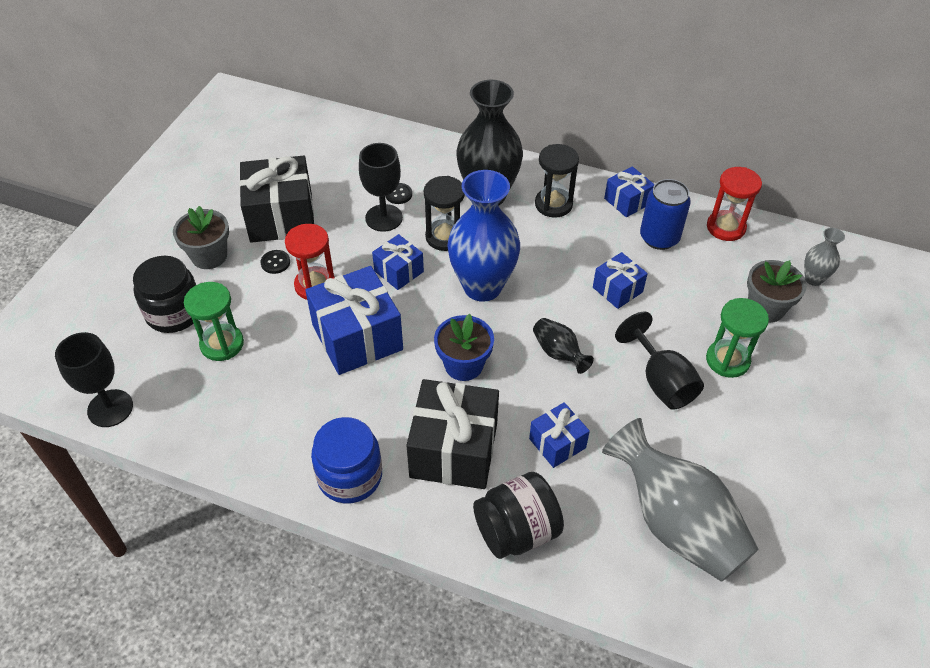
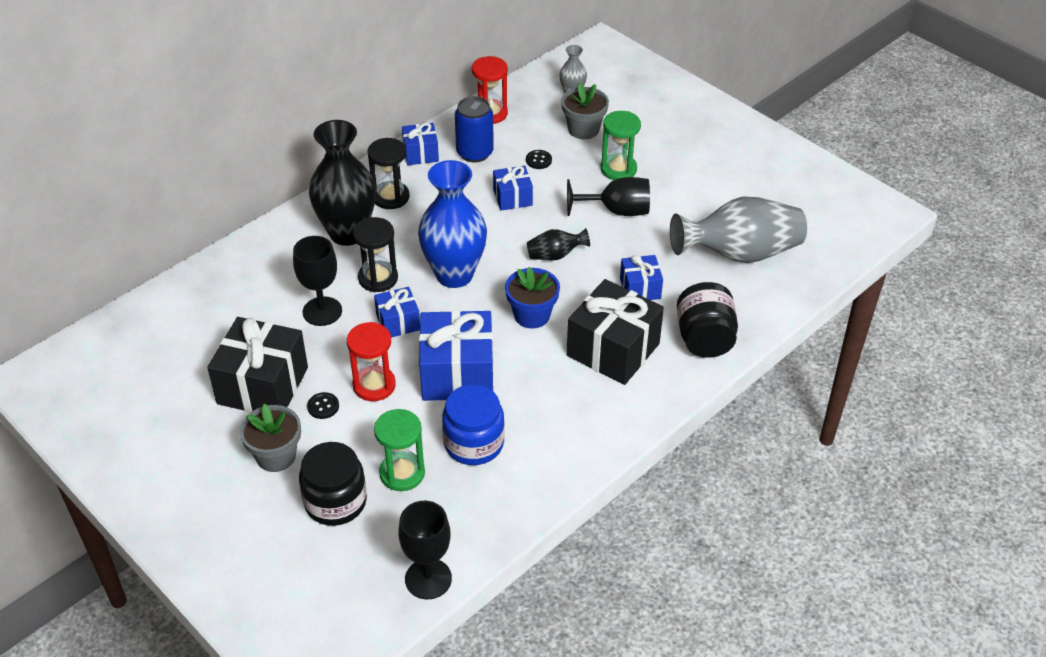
camera: 65 degrees left, 5 degrees down
blue jar [311,417,382,504] -> blue jar moved to [442,384,505,465]
black button [385,183,412,204] -> black button moved to [526,150,552,169]

